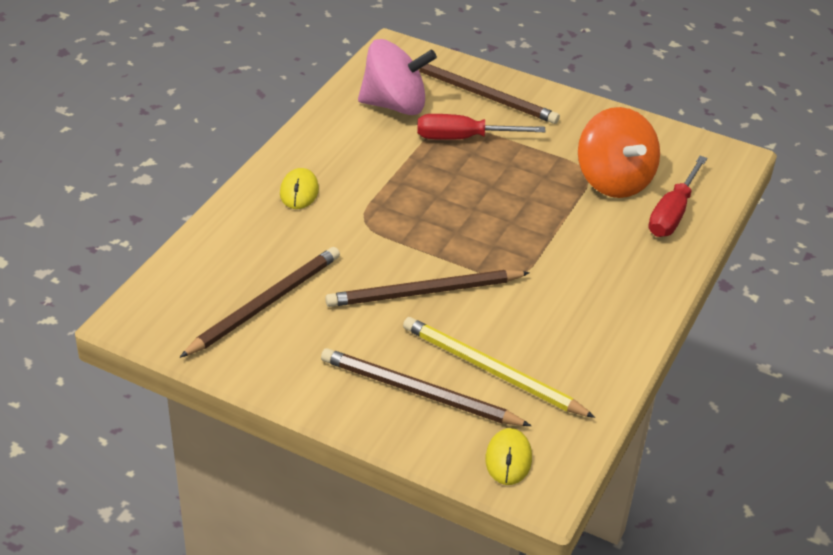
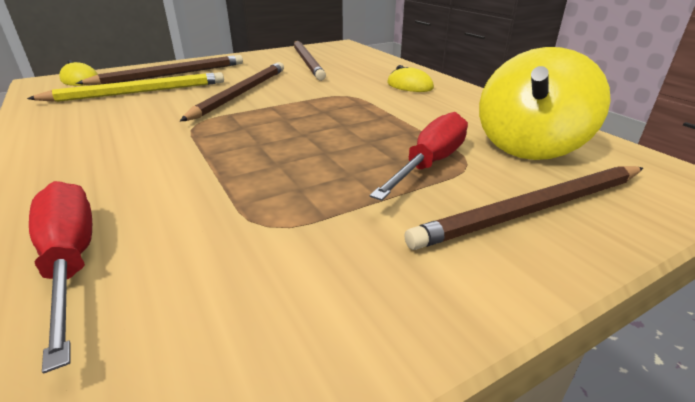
camera: 125 degrees right, 10 degrees down
pink spinning top [358,39,437,115] -> yellow spinning top [479,47,611,160]
orange spinning top [578,107,660,198] -> none

